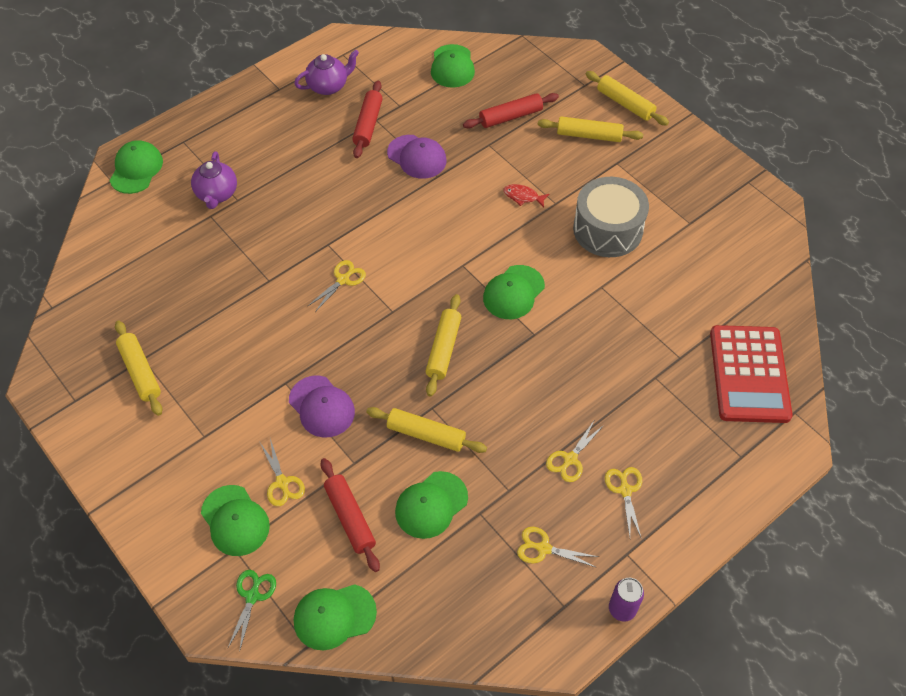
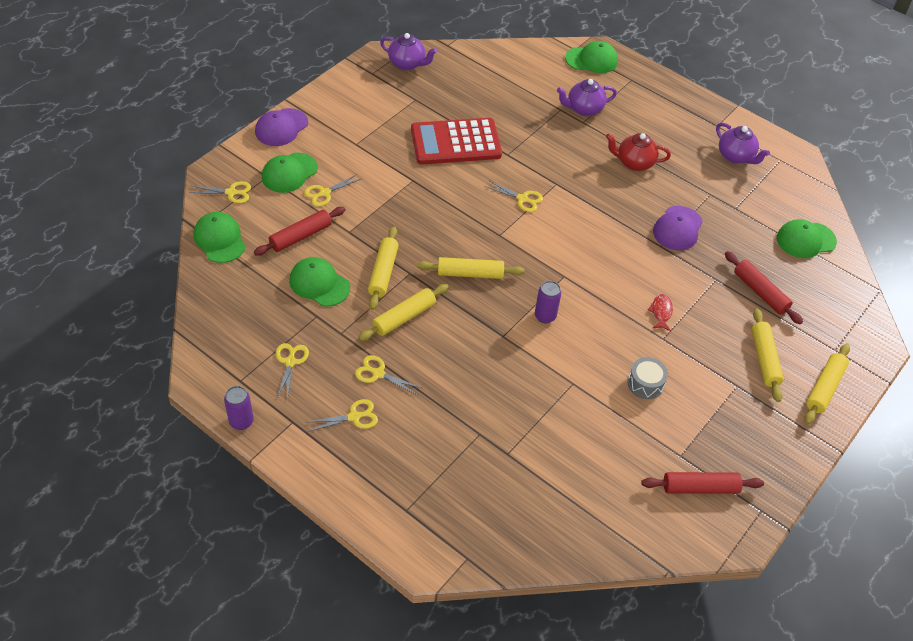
camera: 75 degrees right, 5 degrees down
yellow rolling pin [115,320,163,416] -> yellow rolling pin moved to [358,284,449,341]
green scissors [227,570,276,652] -> yellow scissors [189,181,251,203]
purple cap [289,376,355,438] -> purple cap moved to [255,108,308,146]
red rolling pin [352,81,383,158] -> red rolling pin moved to [641,472,764,494]
green cap [483,265,545,319] -> purple can [535,281,561,323]
grey drum [573,177,649,257] -> grey drum [628,357,668,399], size x0.51
red calculator [710,325,793,423] -> red calculator moved to [411,118,502,165]
none -> purple teapot [380,33,437,70]
none -> red teapot [606,133,671,171]

